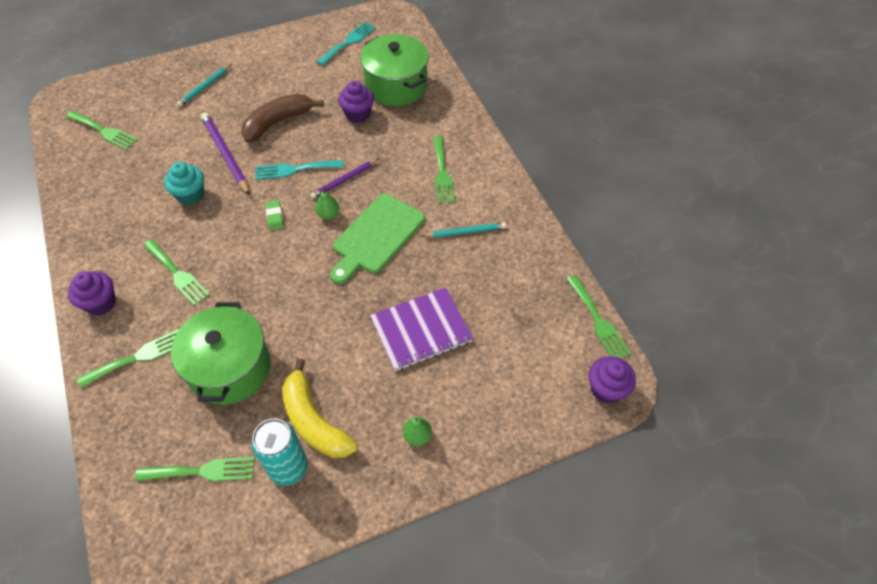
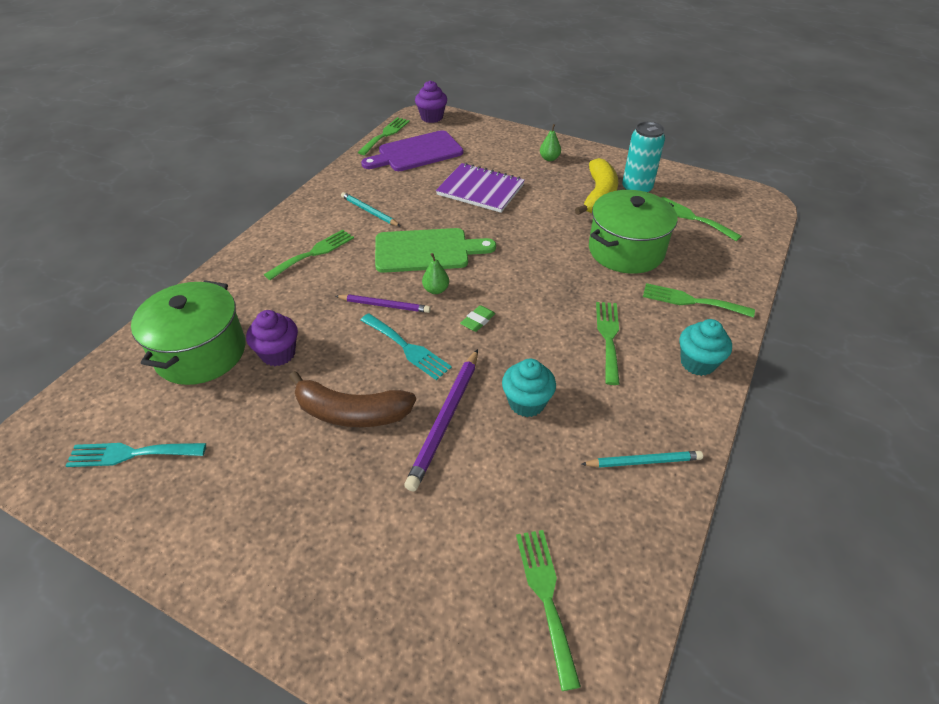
camera: 130 degrees left, 10 degrees down
purple cupcake [68,271,116,316] -> turquoise cupcake [680,319,732,376]
turquoise pencil [177,64,231,107] -> turquoise pencil moved to [581,451,703,468]
none -> purple cutting board [361,130,463,171]

